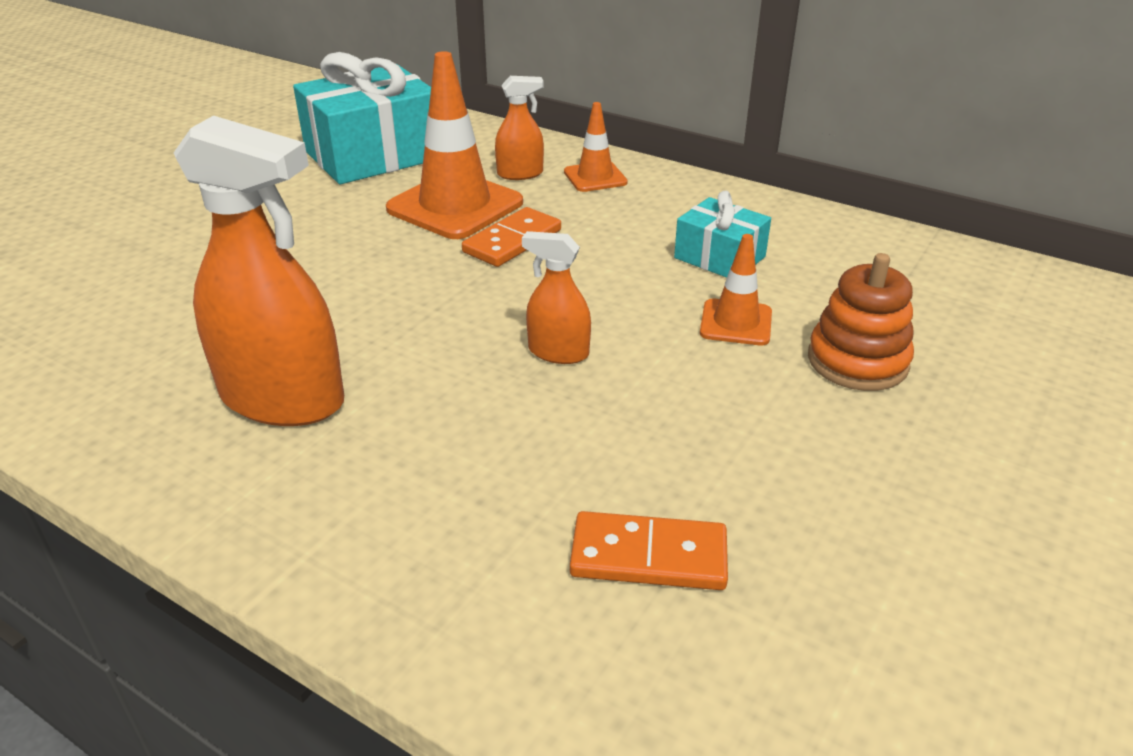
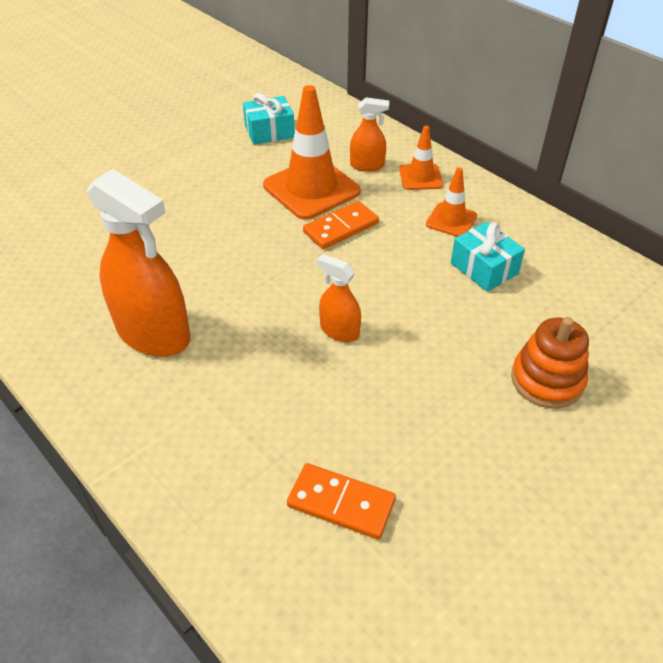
camera: 15 degrees right, 10 degrees up
turquoise gift [293,52,431,184] -> turquoise gift [243,93,295,145], size x0.53
orange traffic cone [700,234,772,345] -> orange traffic cone moved to [426,168,477,237]

